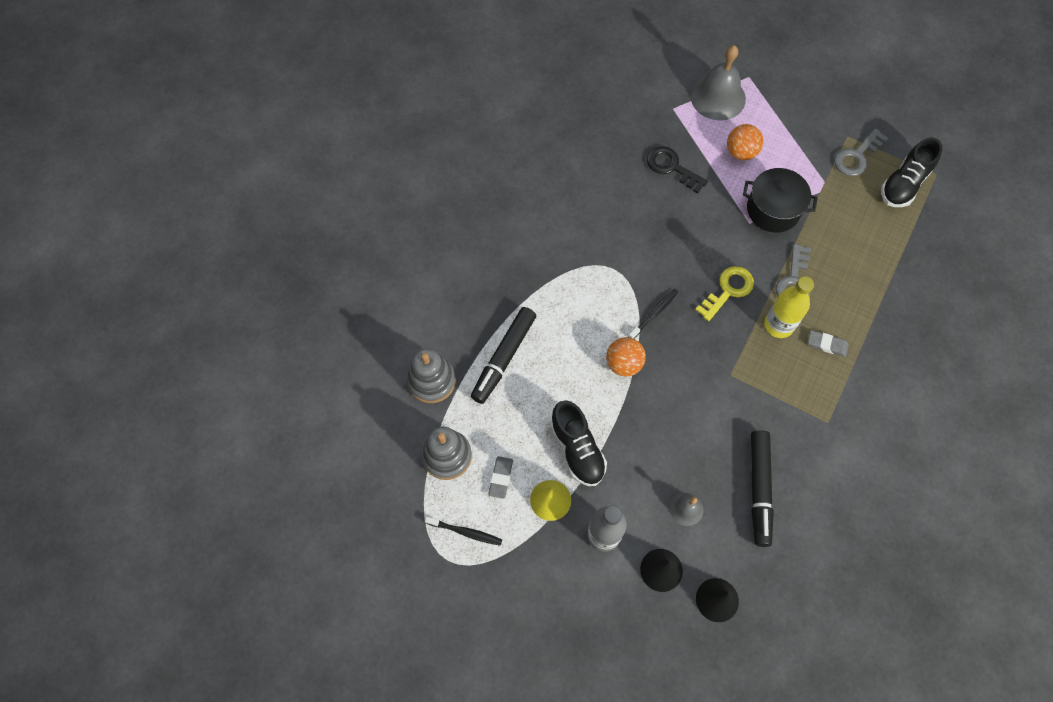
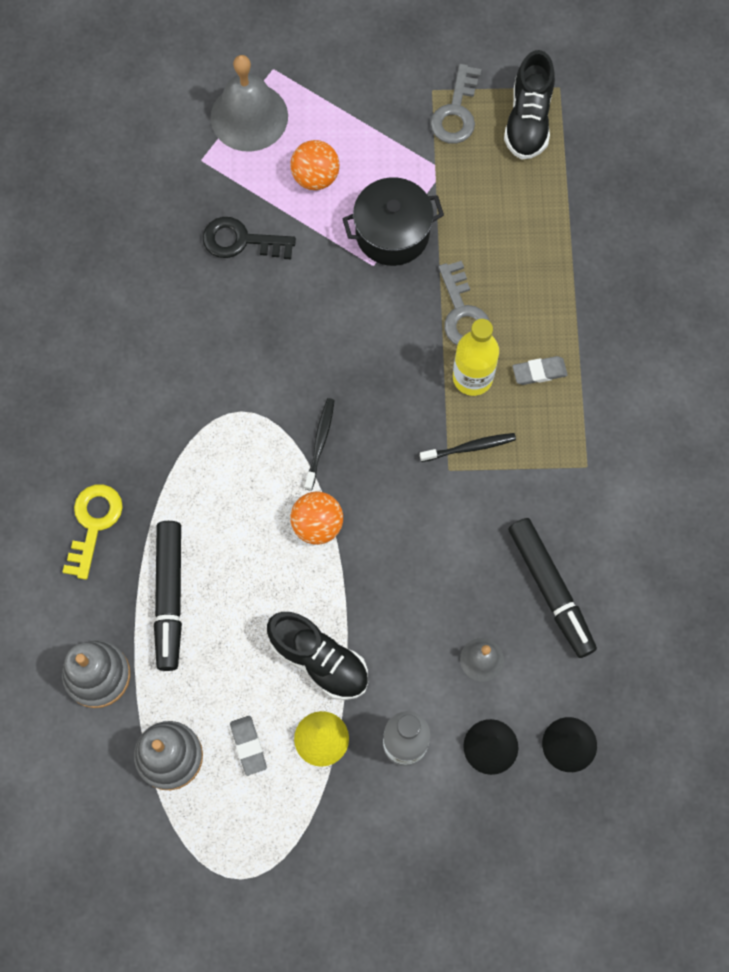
camera: 30 degrees left, 5 degrees up
black toothbrush [425,516,502,546] -> black toothbrush moved to [420,433,516,462]
yellow key [695,266,754,321] -> yellow key moved to [63,484,123,580]

